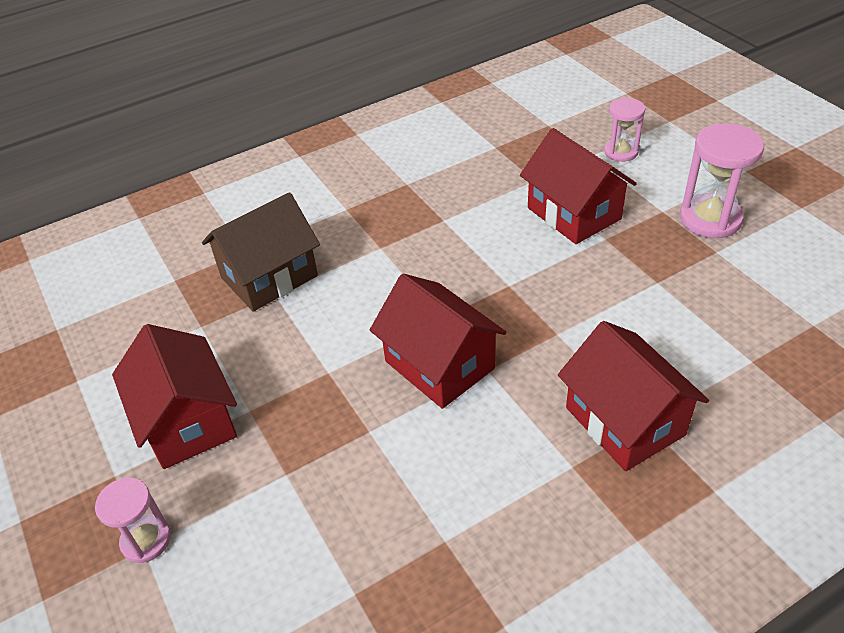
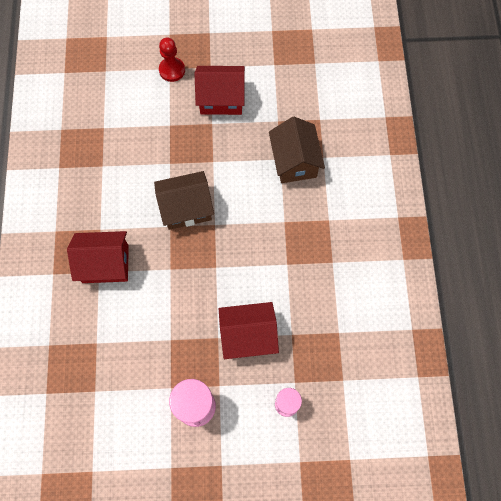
camera: 115 degrees right, 25 degrees up
pink hourglass [95,478,171,563] -> red pawn [159,38,185,82]
red house [370,273,506,409] -> brown house [154,171,214,230]

